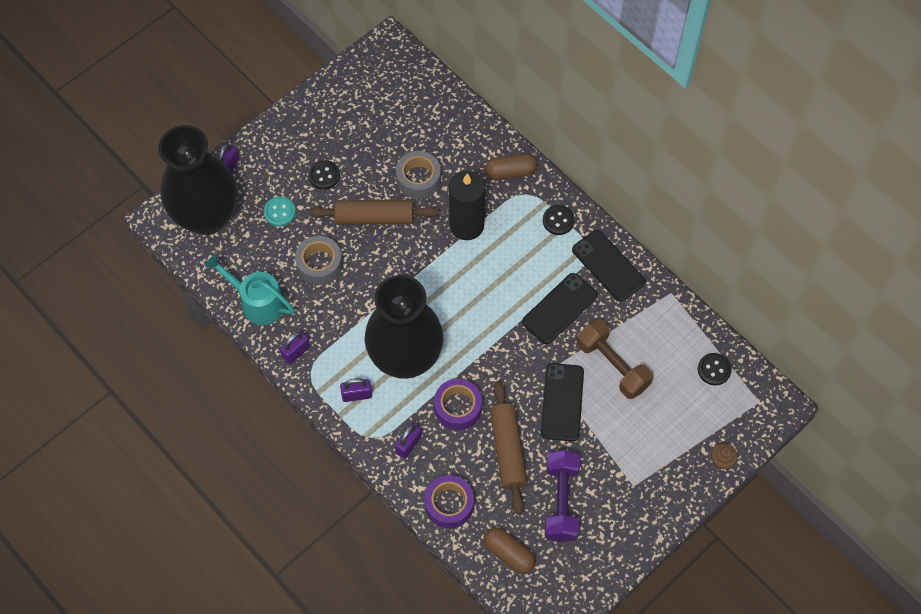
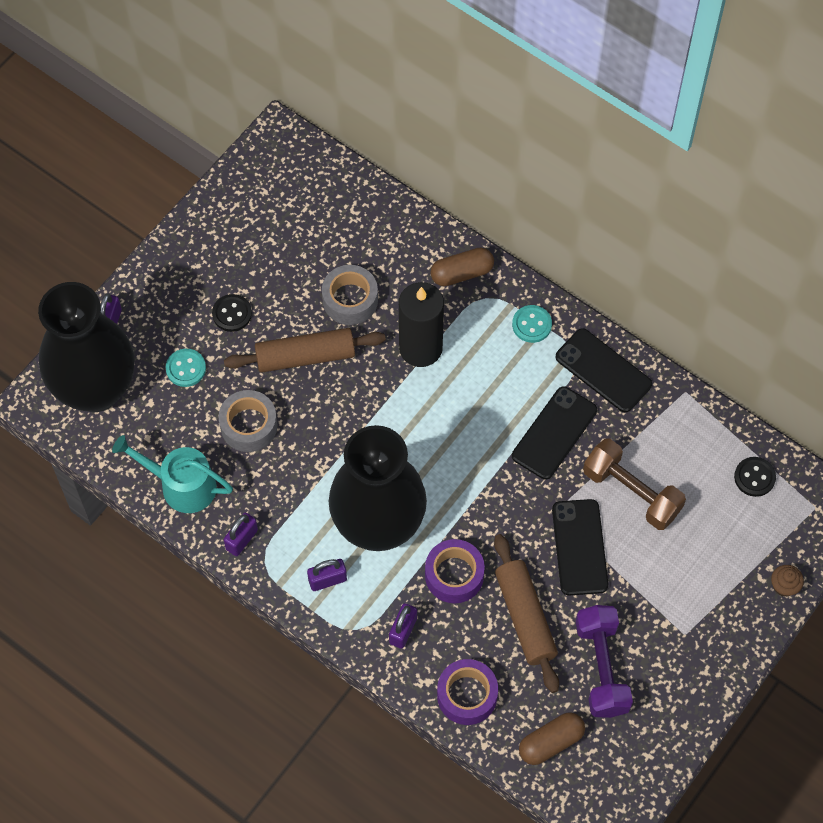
camera: 10 degrees left, 0 degrees up
brown capsule [483,527,536,574] -> brown capsule turned 60 degrees counterclockwise [519,712,585,765]
black button [543,205,575,235] -> turquoise button [512,305,552,343]

